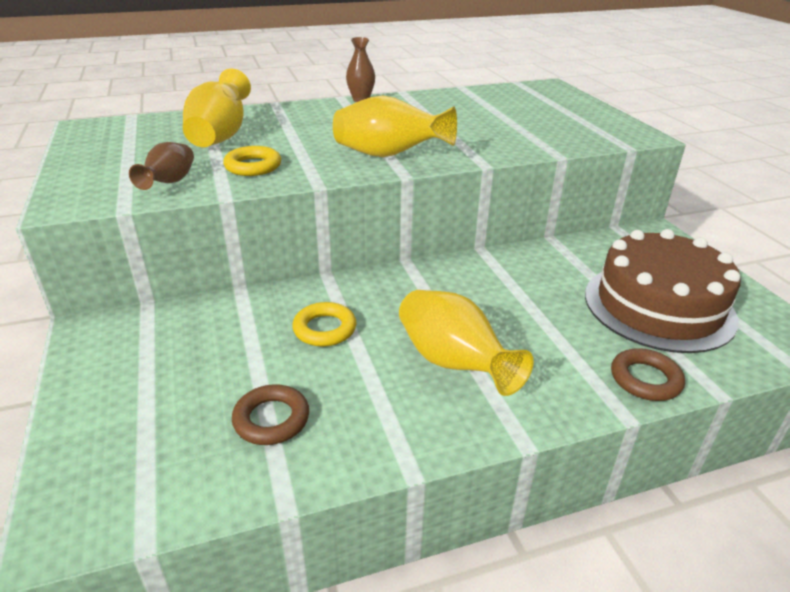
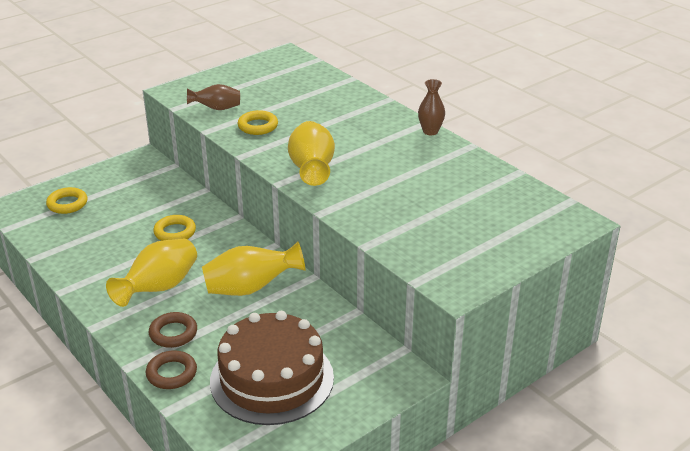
camera: 70 degrees right, 0 degrees up
yellow vase [183,69,251,147] -> yellow vase moved to [202,242,306,296]
brown ring [232,384,309,445] -> brown ring moved to [149,312,197,348]
none -> yellow ring [46,187,88,214]

